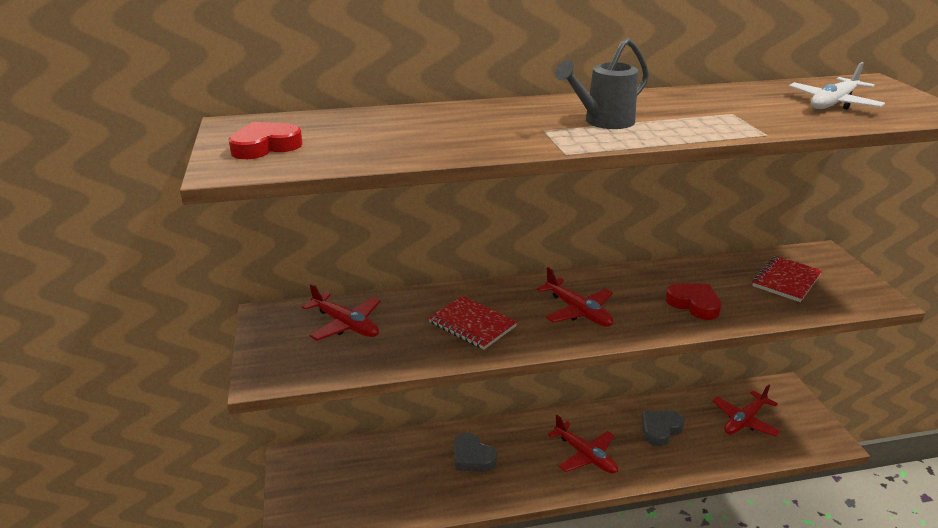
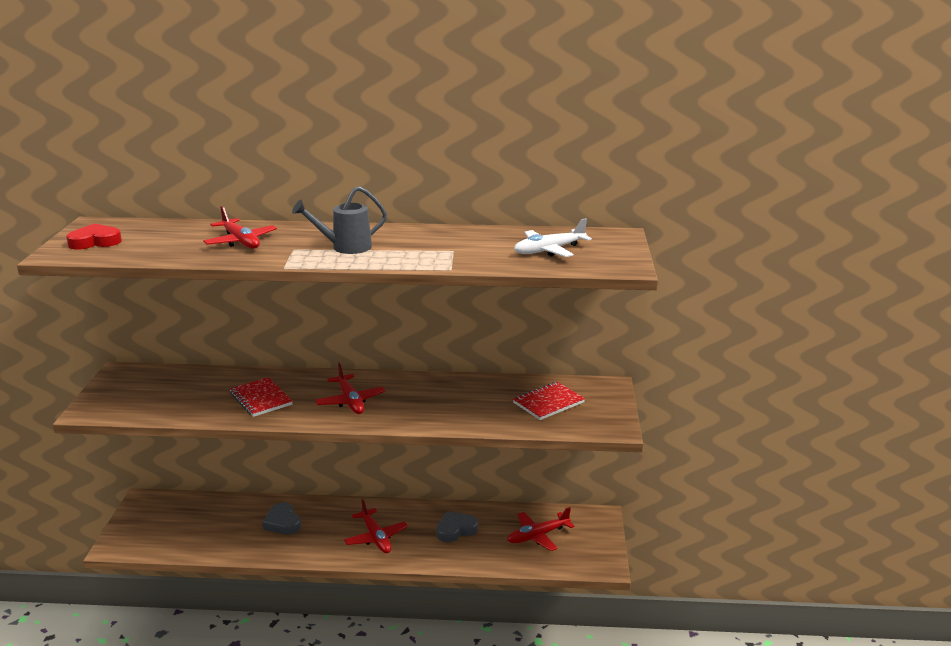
camera: 15 degrees right, 5 degrees down
red plane [301,283,380,341] -> red plane moved to [203,206,277,249]
red heart [666,283,722,320] -> none

